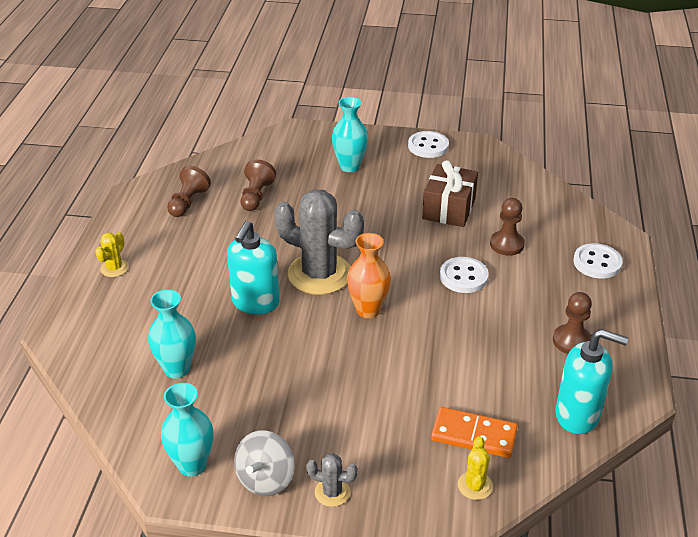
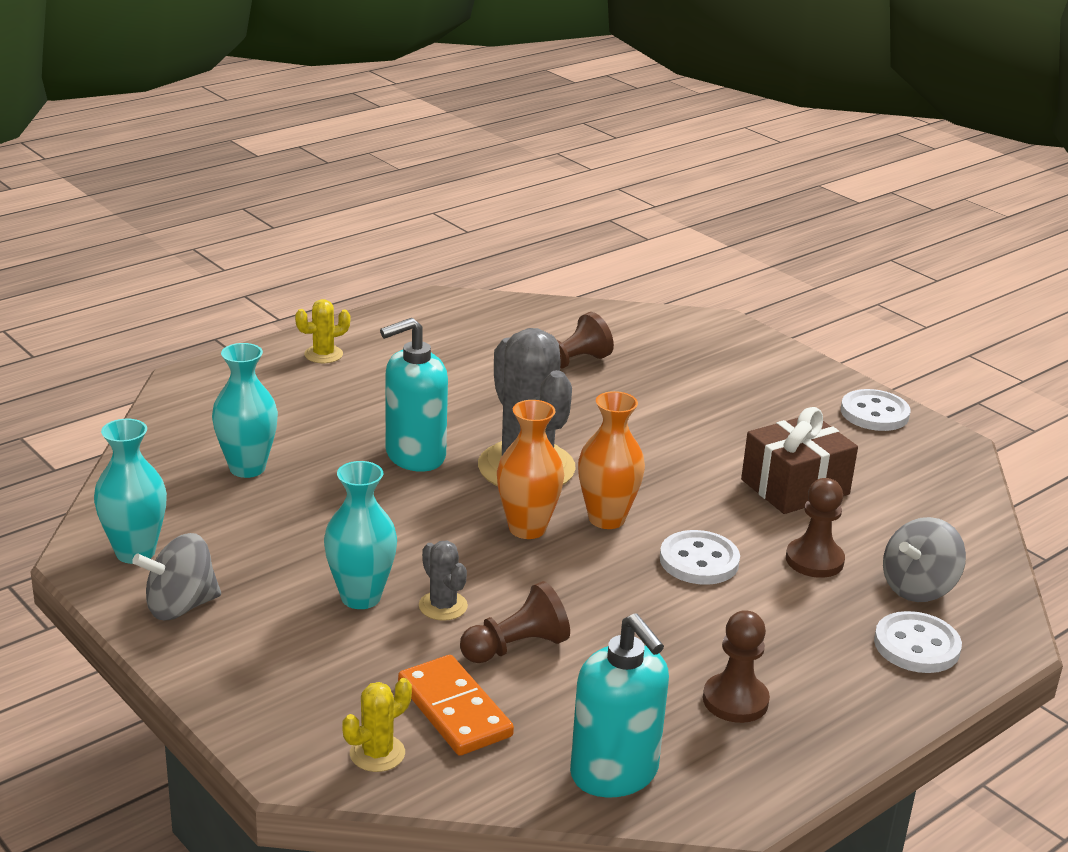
camera: 40 degrees right, 10 degrees down
brown pawn [167,166,211,217] -> brown pawn moved to [460,581,570,663]
grey cactus [306,453,358,507] -> grey cactus moved to [419,541,468,621]
turquoise vase [332,97,368,172] -> turquoise vase moved to [324,461,397,609]
none -> orange vase [578,391,645,529]
none -> grey spinning top [883,517,966,602]

